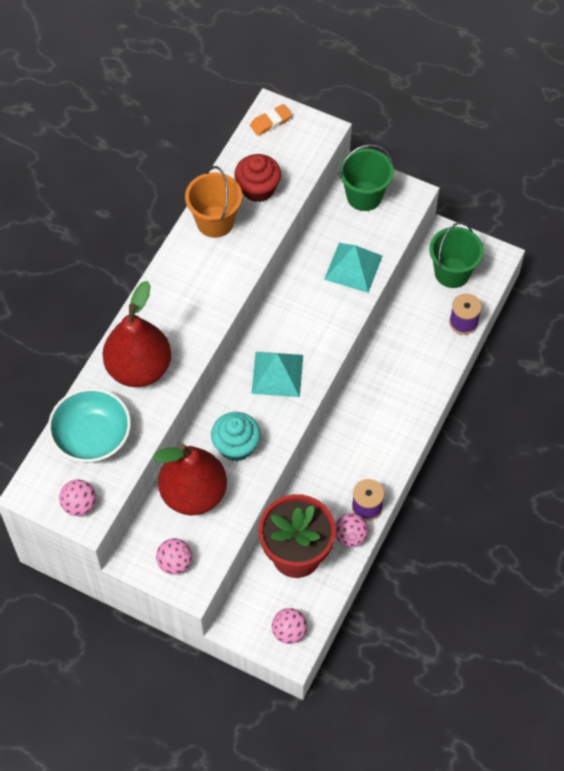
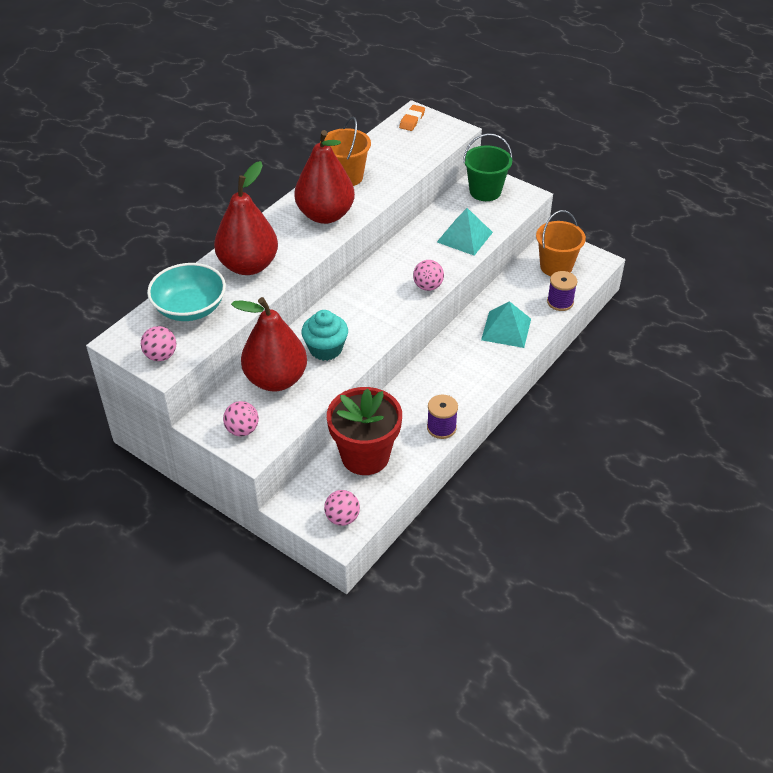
camera: 10 degrees right, 15 degrees down
red cupcake [234,154,281,202] -> none
orange eraser [250,104,292,136] -> orange eraser turned 45 degrees counterclockwise [399,105,425,131]
turquoise pyramid [251,352,303,397] -> turquoise pyramid moved to [481,301,531,348]
pink ball [335,513,368,548] -> pink ball moved to [413,260,444,291]
green bucket [429,222,484,288] -> orange bucket [536,210,586,276]
none -> red pear [294,130,355,224]

